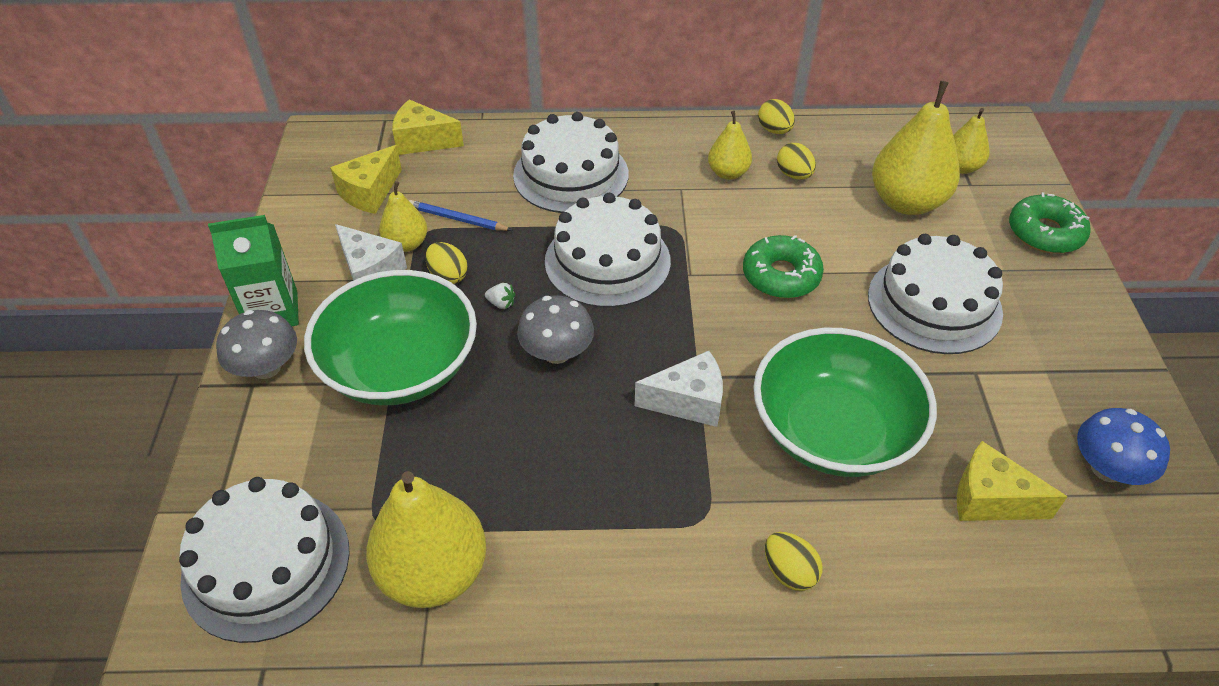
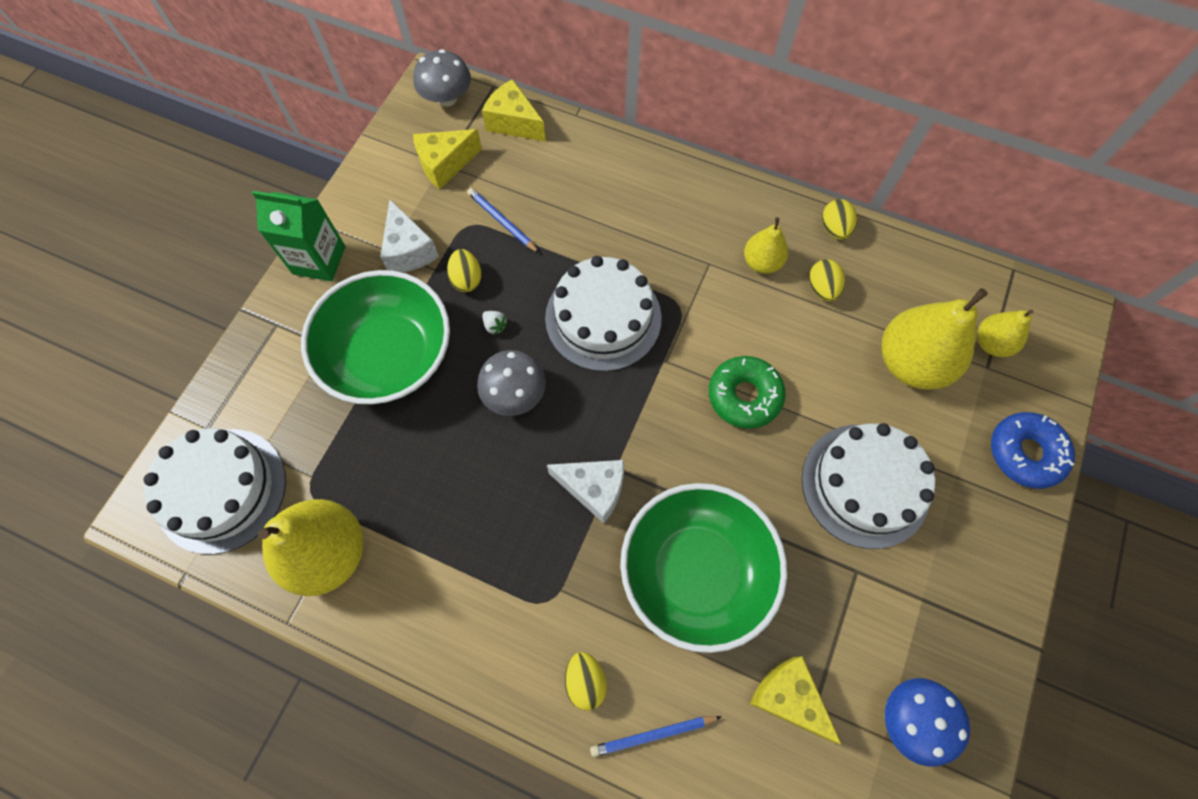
camera: 25 degrees right, 20 degrees up
grey mushroom [216,310,297,379] -> grey mushroom moved to [413,49,471,107]
yellow pear [379,181,427,252] -> none
white cake [513,112,629,213] -> none
green donut [1009,192,1091,254] -> blue donut [991,412,1075,489]
none -> blue pencil [590,716,722,757]

